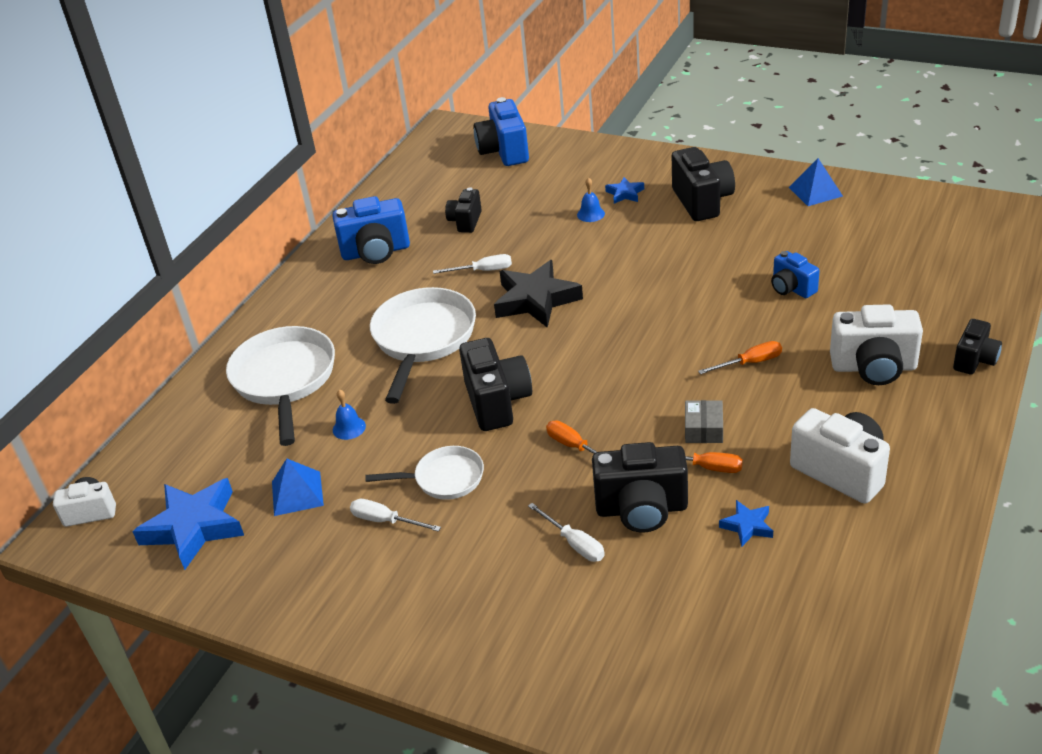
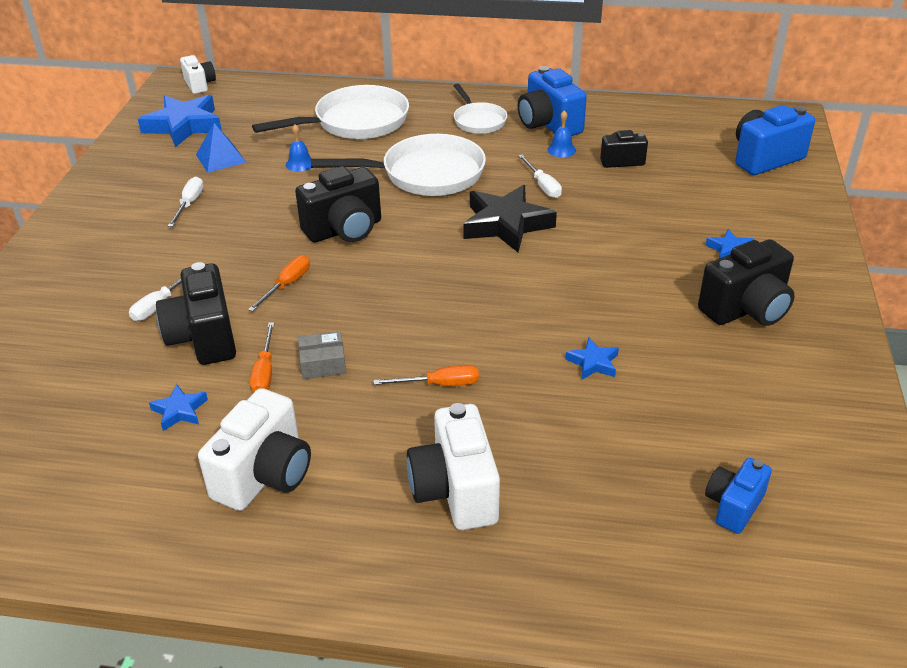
camera: 70 degrees right, 0 degrees up
white pan [365,446,484,500] -> white pan moved to [454,84,507,134]
blue bell [577,177,605,222] -> blue bell moved to [548,110,576,157]
orange screwdriver [698,341,782,374] -> orange screwdriver turned 60 degrees counterclockwise [374,365,479,386]
blue camera [771,251,820,298] -> blue camera moved to [705,458,772,534]
blue pyramid [789,158,843,206] -> none
black camera [953,319,1002,374] -> none
none -> blue star [565,337,619,380]

